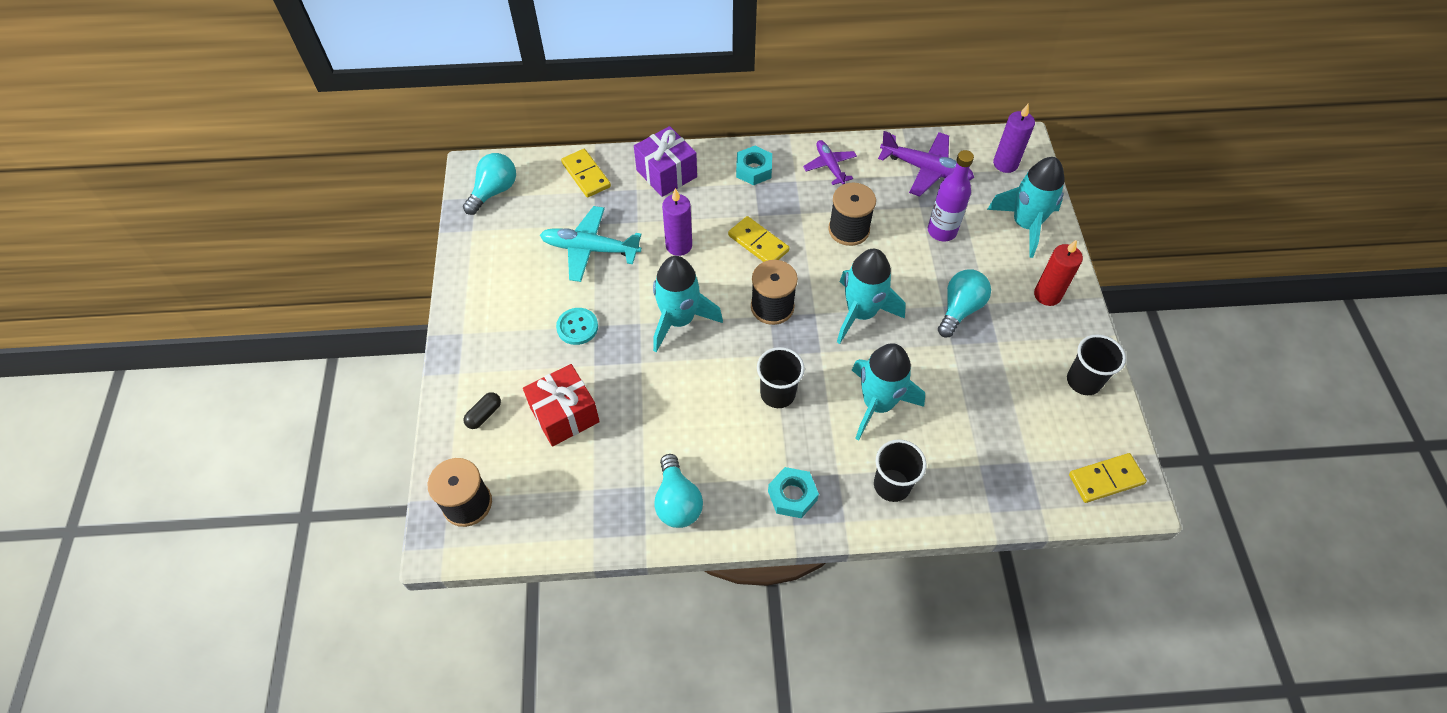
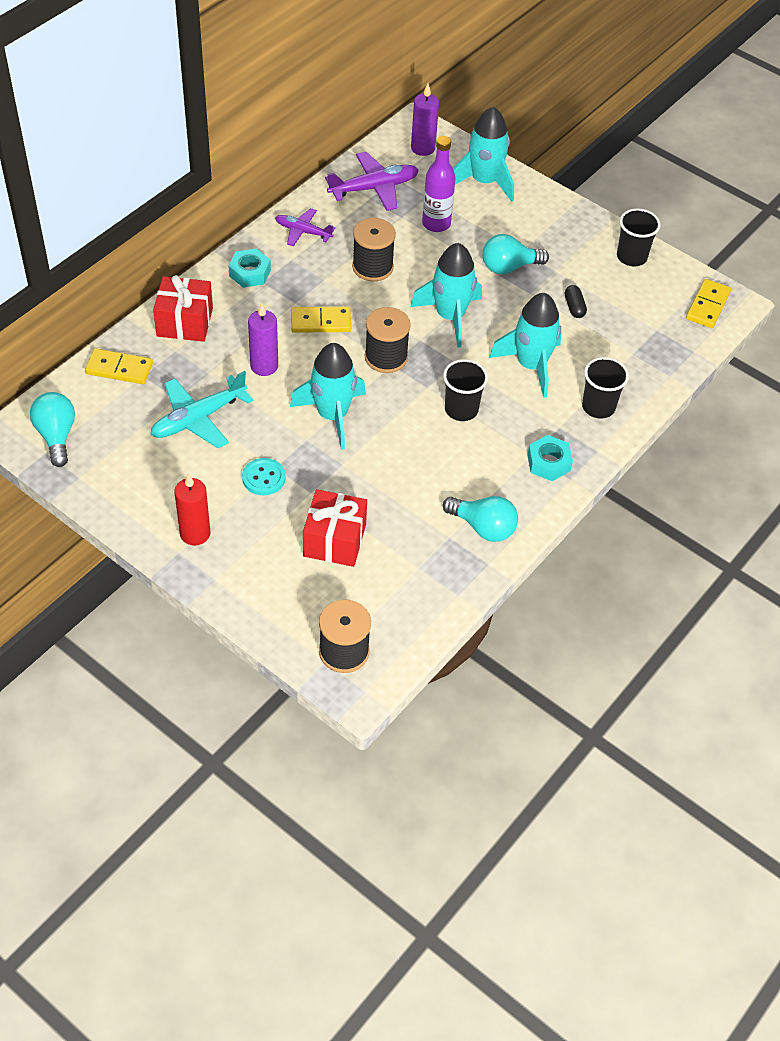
camera: 50 degrees left, 5 degrees down
black capsule [463,392,501,429] -> black capsule moved to [565,285,587,318]
purple gift [634,126,697,197] -> red gift [153,275,213,342]
turquoise light bulb [938,269,991,338] -> turquoise light bulb turned 90 degrees counterclockwise [483,234,549,274]
red candle [1034,239,1083,306] -> red candle moved to [174,473,211,546]

